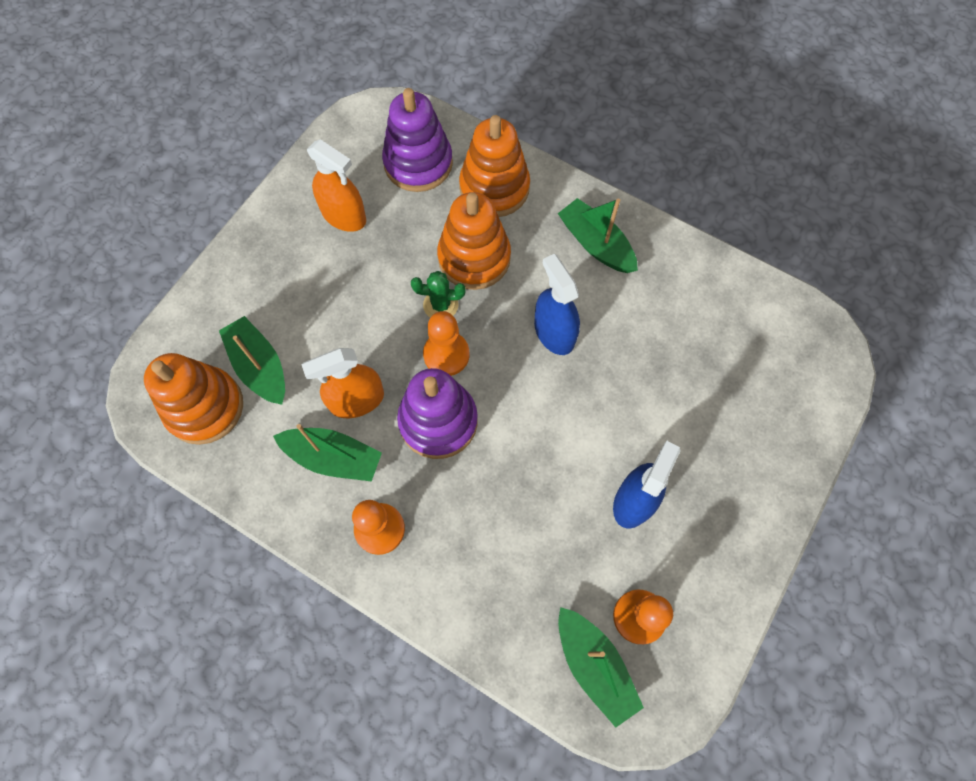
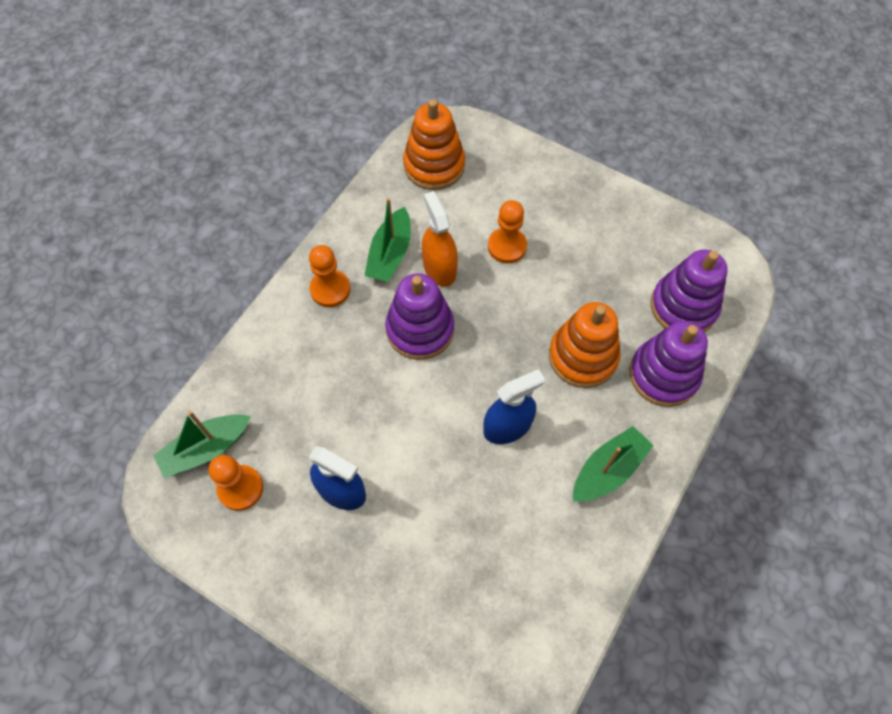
camera: 90 degrees right, 5 degrees down
green boat [219,316,285,405] -> none
orange spray bottle [307,139,366,232] -> none
green cactus [411,271,466,317] -> none
orange pawn [423,311,469,376] -> orange pawn moved to [488,200,527,263]
orange stacking toy [459,115,530,217] -> purple stacking toy [630,321,708,407]

